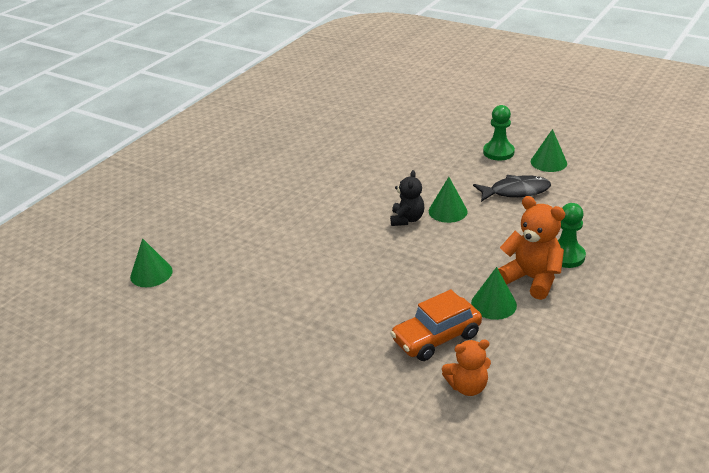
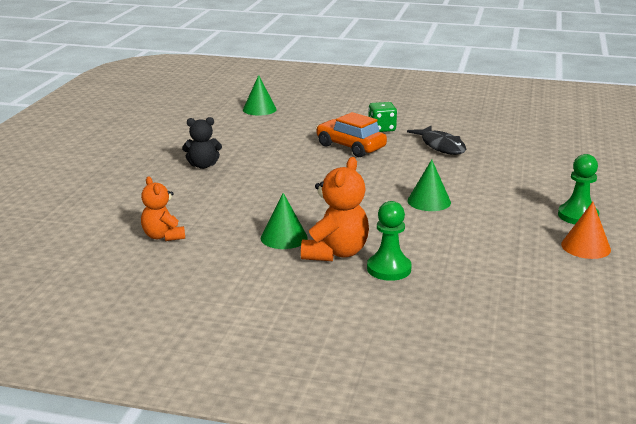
camera: 70 degrees right, 10 degrees down
black teddy bear [390,170,424,226] -> black teddy bear moved to [182,117,222,169]
orange car [390,289,482,361] -> orange car moved to [316,112,387,157]
black fish [473,175,551,202] -> black fish moved to [407,126,466,155]
green cone [531,129,567,172] -> orange cone [561,202,611,259]
none -> green dice [368,102,397,132]

